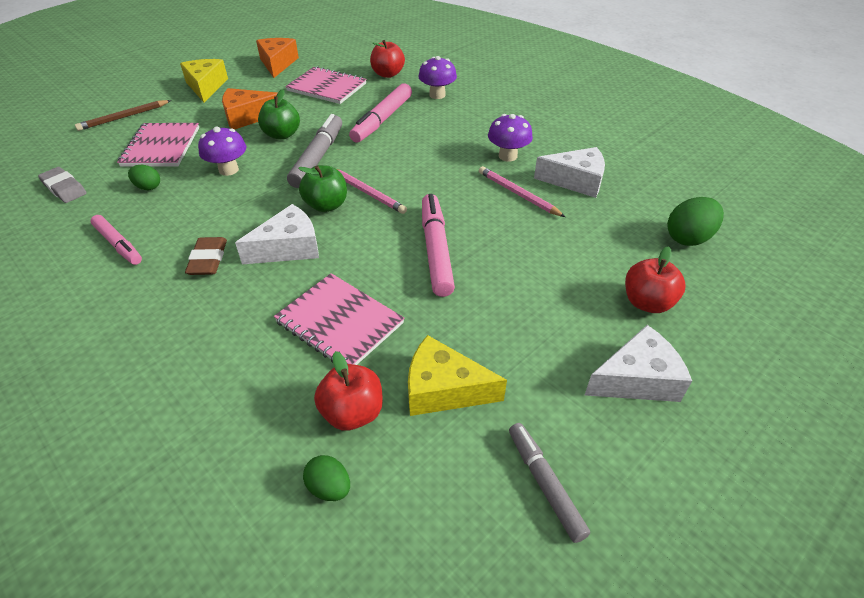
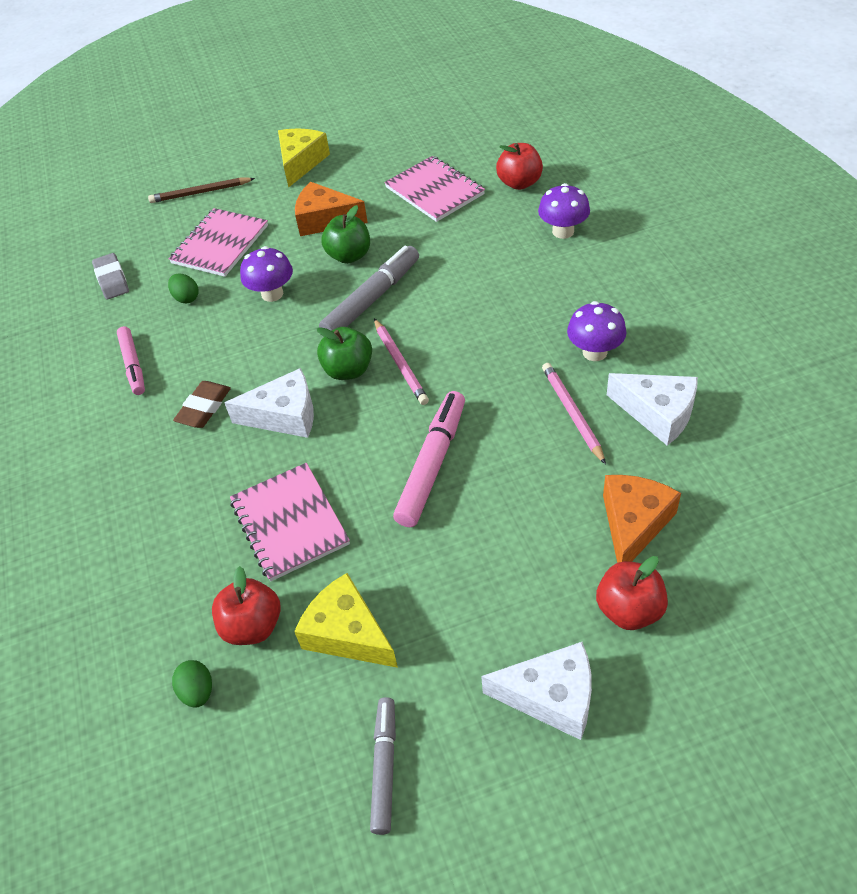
camera: 30 degrees right, 5 degrees up
orange cheese [256,38,299,78] -> orange cheese moved to [603,475,681,563]
pink marker [349,83,412,143] -> none
green egg [667,197,724,246] -> none

